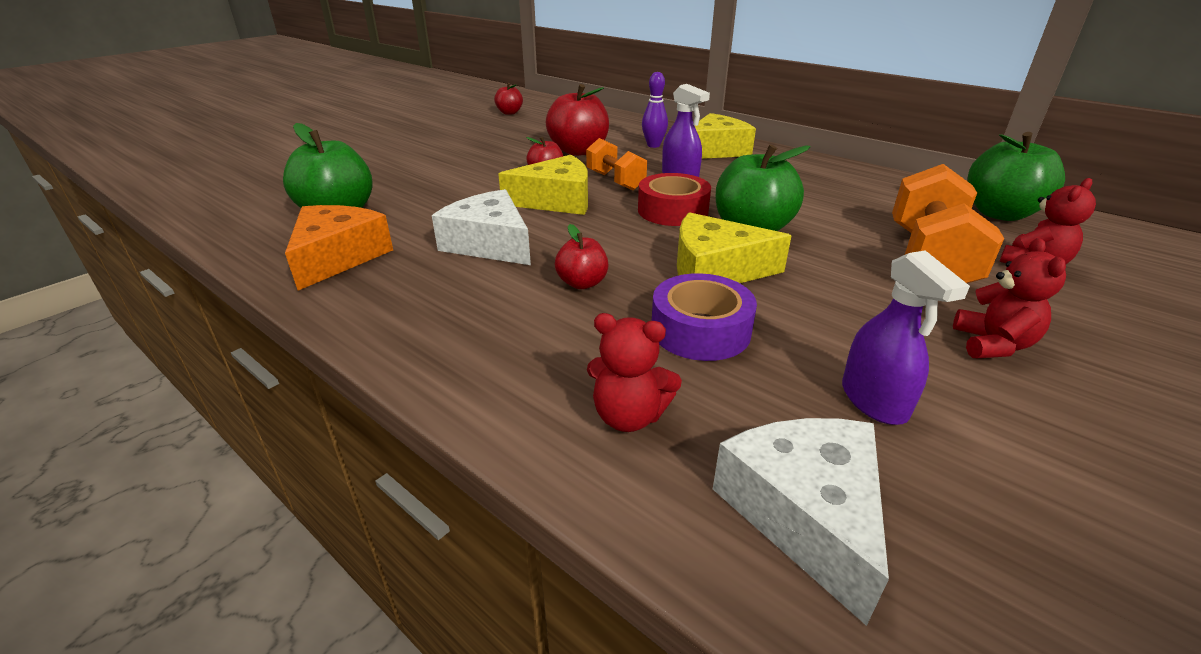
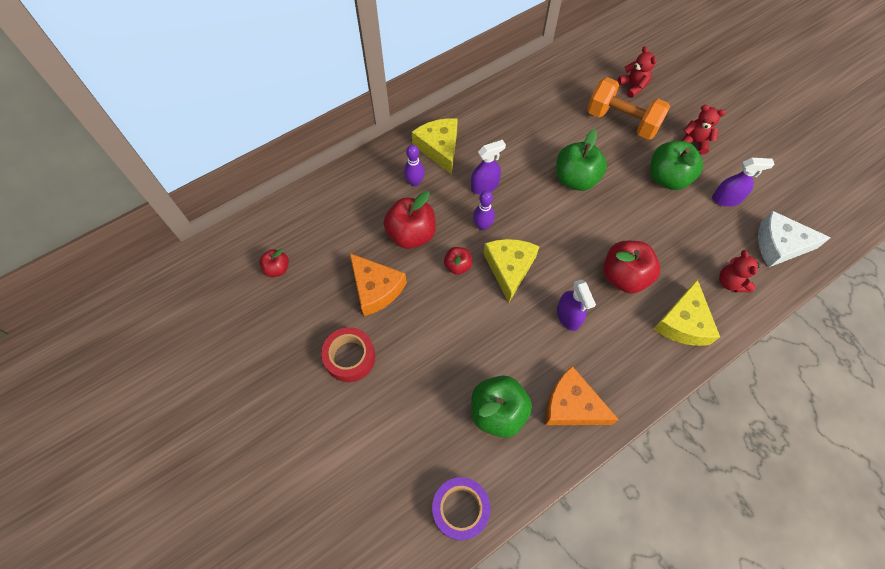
camera: 75 degrees left, 30 degrees up
white cheese [432,189,531,265] -> purple spray bottle [557,279,596,331]
red apple [555,224,608,289] -> red apple [603,241,660,293], size x1.86
orange dumbbell [586,138,647,190] -> purple bowling pin [473,190,495,230]
red teddy bear [587,313,682,432] -> red teddy bear turned 135 degrees clockwise [719,250,760,292]
red tape [638,173,711,226] -> red tape moved to [321,327,375,382]
purple tape [652,273,757,361] -> purple tape moved to [432,477,490,540]
yellow cheese [677,212,792,283] -> yellow cheese moved to [653,279,720,346]
green apple [967,132,1065,221] -> green apple moved to [650,141,703,190]
none -> orange cheese [350,253,407,316]

